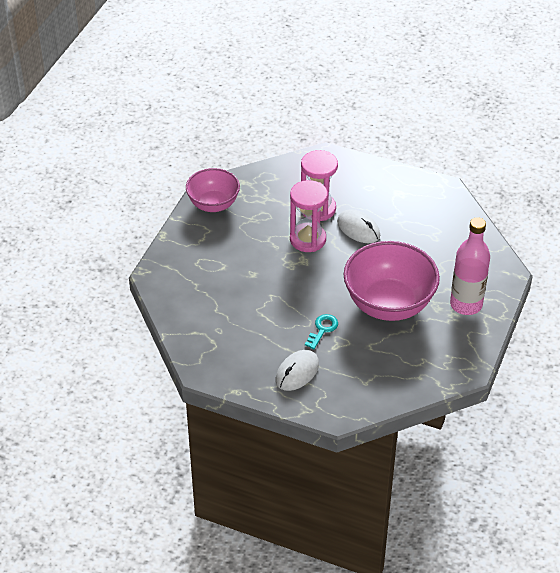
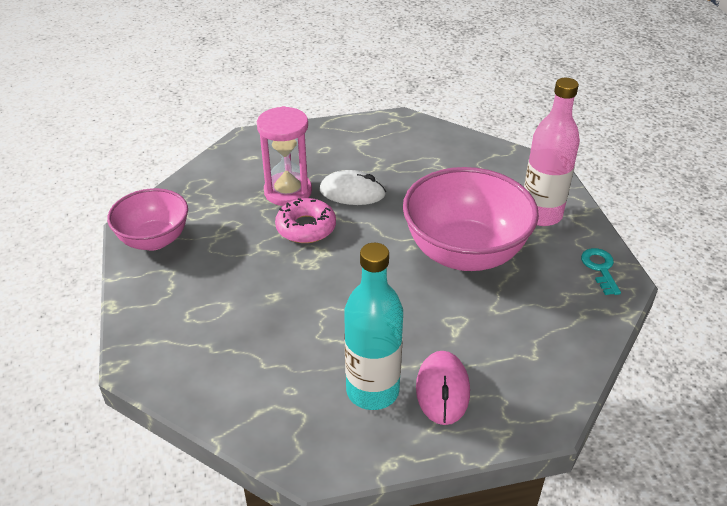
camera: 35 degrees left, 5 degrees down
white mouse [276,350,319,391] -> pink mouse [416,351,470,425]
pink hourglass [290,180,328,252] -> pink donut [275,198,336,243]
turquoise key [305,314,338,349] -> turquoise key moved to [581,248,621,295]
none -> turquoise bottle [344,243,403,410]

